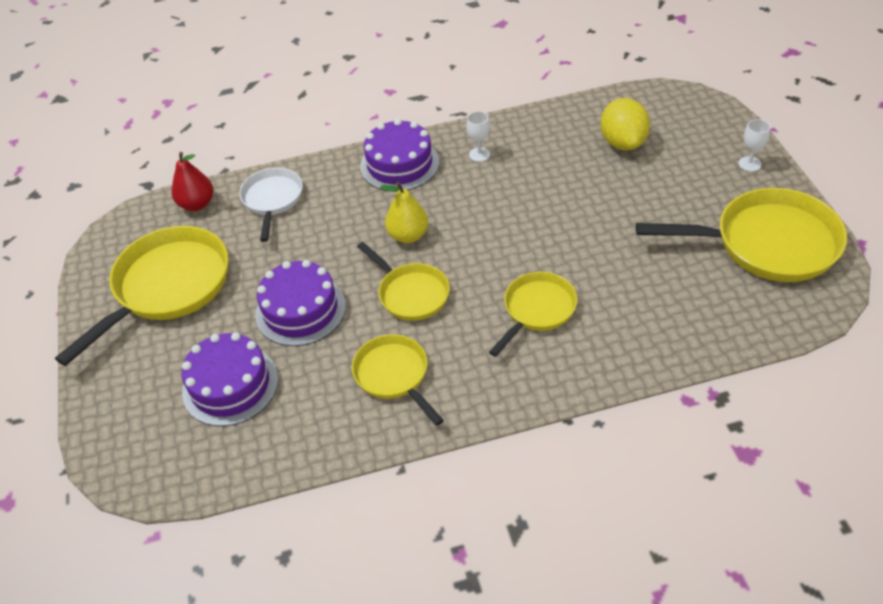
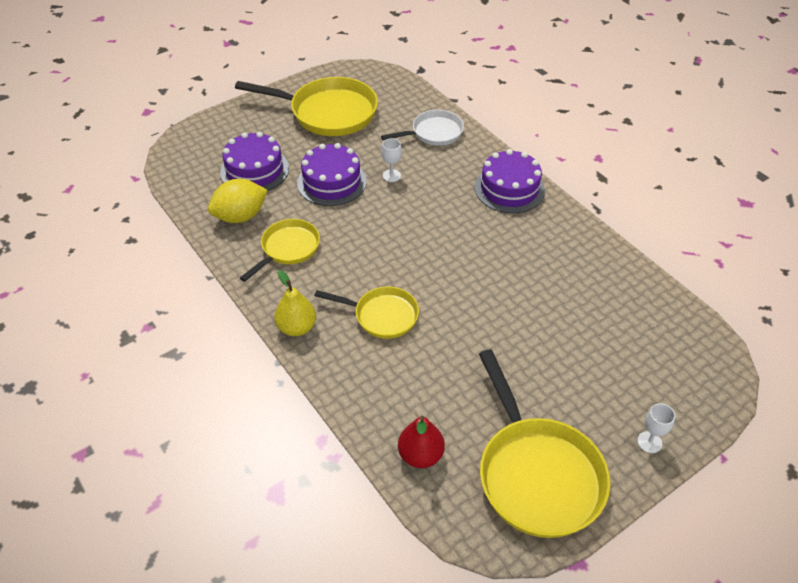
camera: 65 degrees right, 0 degrees up
red pear [171,152,213,211] -> red pear moved to [398,416,445,468]
yellow pan [357,242,450,321] -> none
yellow pear [380,182,429,243] -> yellow pear moved to [274,270,316,336]
white goblet [466,111,490,162] -> white goblet moved to [381,138,402,182]
yellow lemon [601,98,650,150] -> yellow lemon moved to [208,179,268,223]

